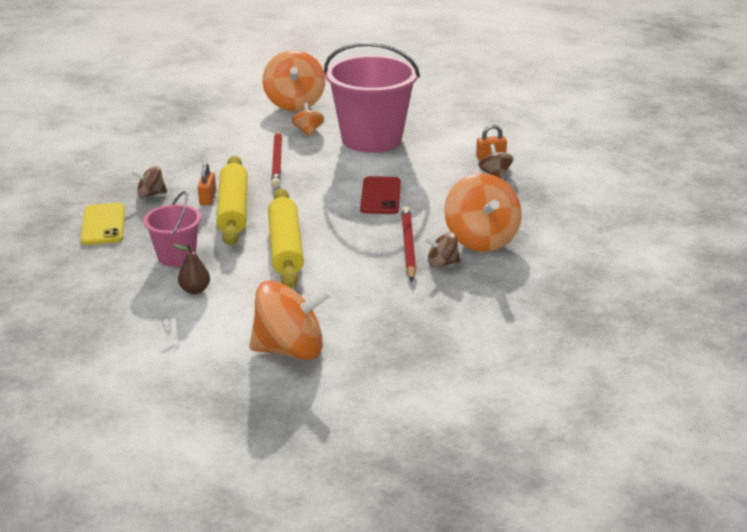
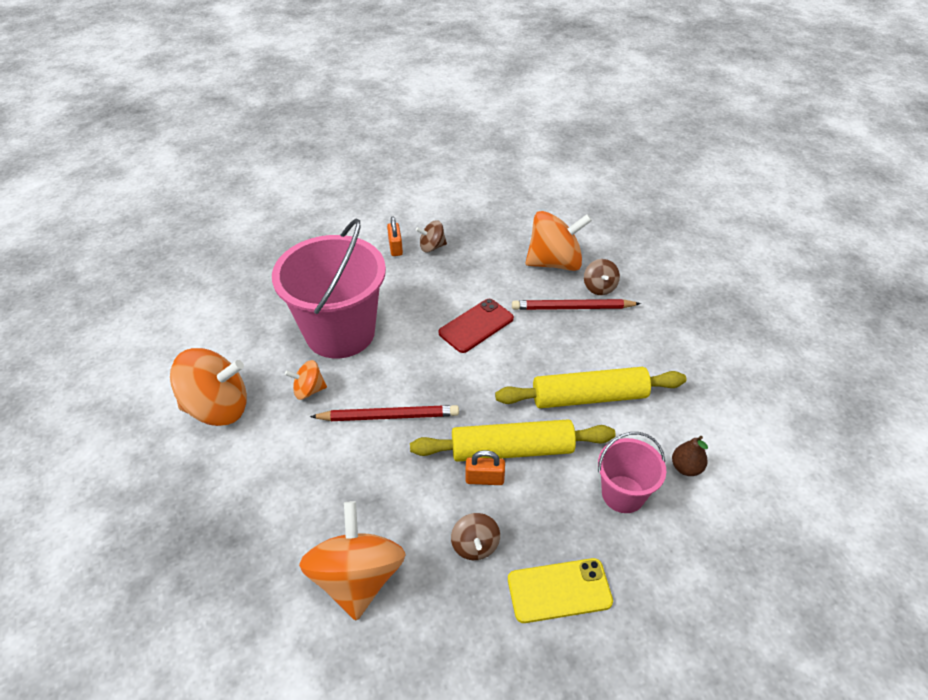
camera: 90 degrees left, 15 degrees up
orange spinning top [249,280,331,360] -> orange spinning top moved to [299,501,406,621]
red phone [360,176,401,214] -> red phone turned 45 degrees counterclockwise [439,299,514,353]

